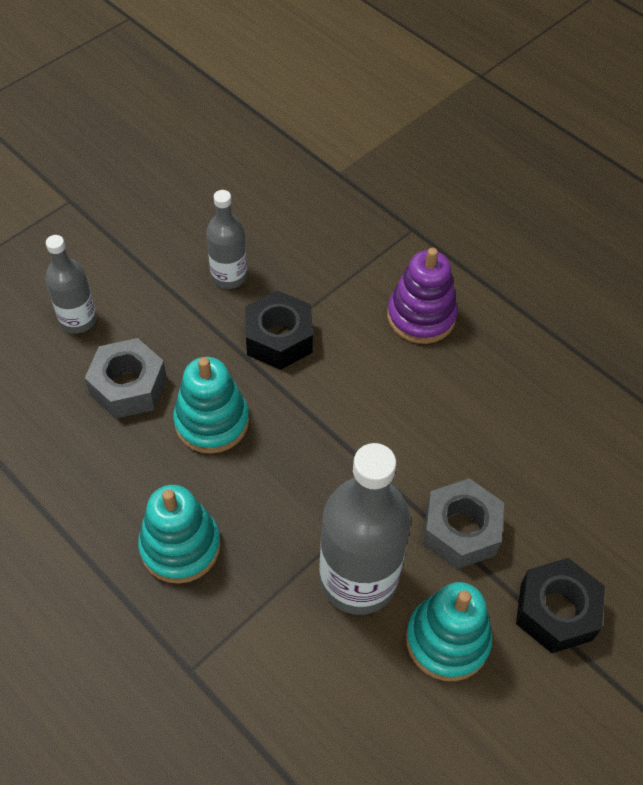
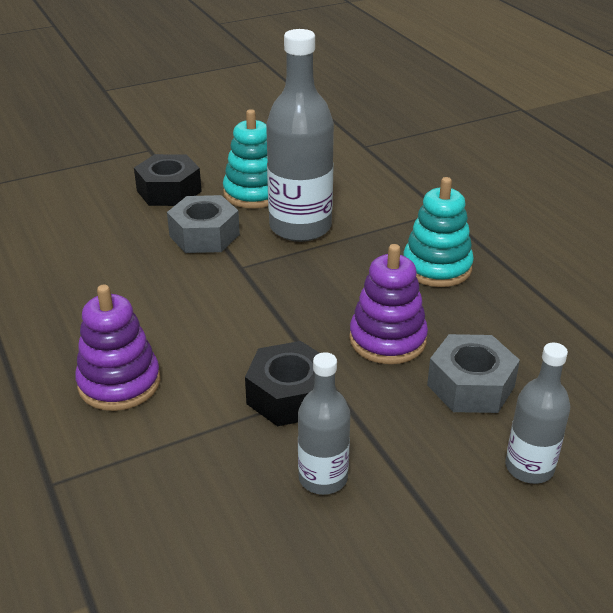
camera: 160 degrees left, 20 degrees down
turquoise stacking toy [173,357,249,454] -> purple stacking toy [349,244,428,364]

